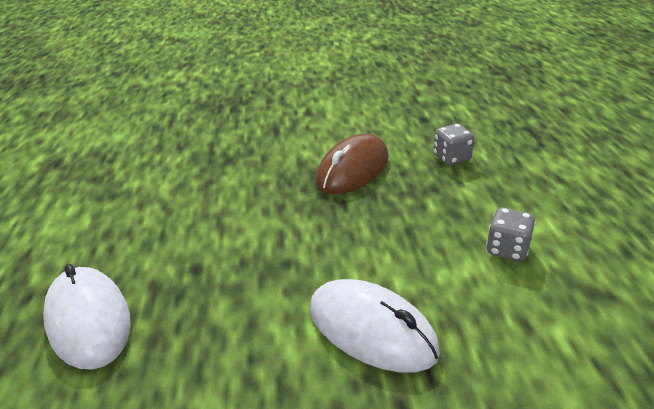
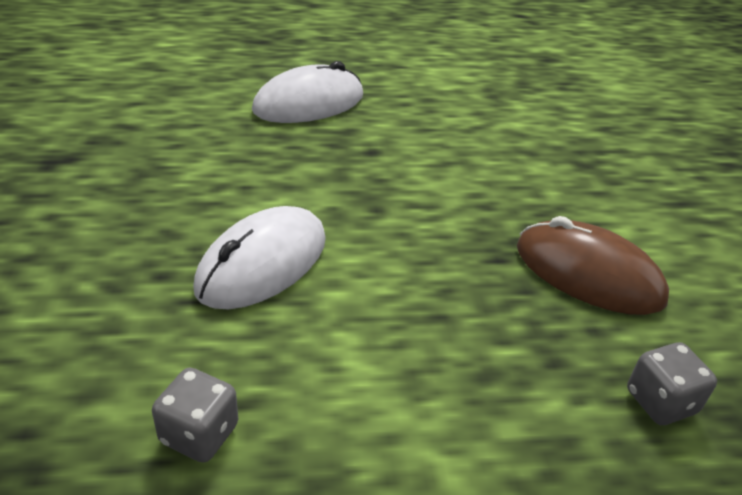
camera: 85 degrees right, 5 degrees up
grey dice [486,208,536,261] -> grey dice moved to [152,367,238,463]

